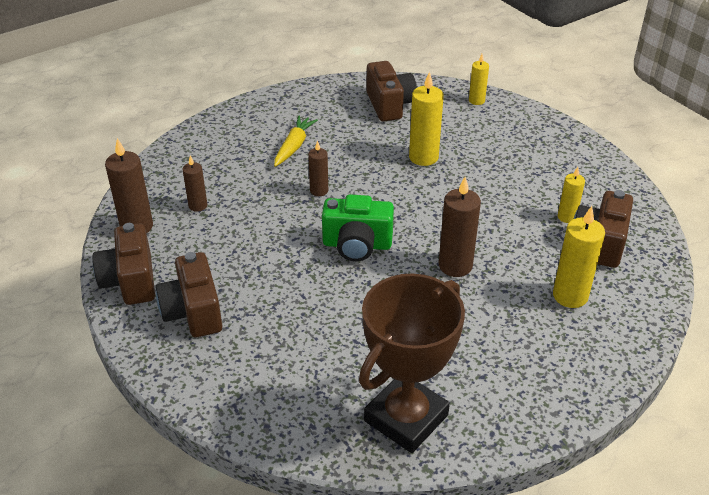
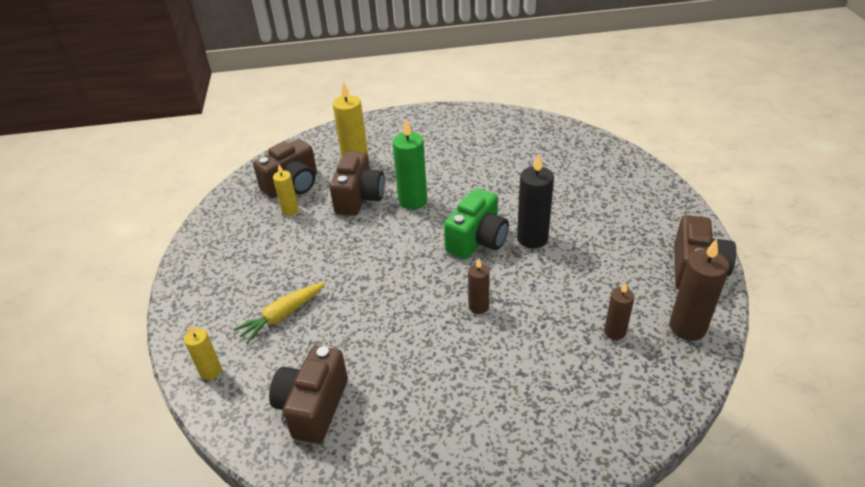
camera: 150 degrees left, 0 degrees up
brown camera [156,252,222,337] -> brown camera moved to [330,151,385,216]
yellow carrot [274,116,318,167] -> yellow carrot moved to [233,282,325,344]
green camera [322,194,394,262] -> green camera turned 90 degrees clockwise [444,188,509,259]
brown trophy [359,273,465,453] -> none
yellow candle [409,71,444,166] -> none
brown candle [439,177,481,277] -> green candle [393,119,427,210]
none -> black candle [517,153,554,249]

